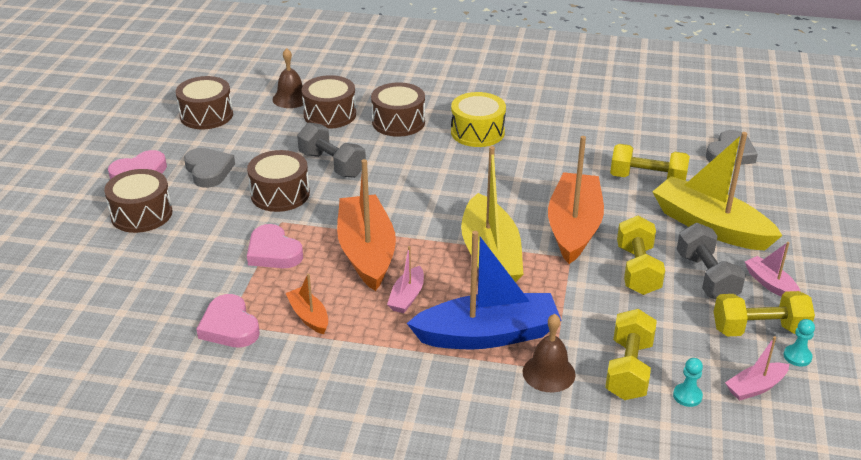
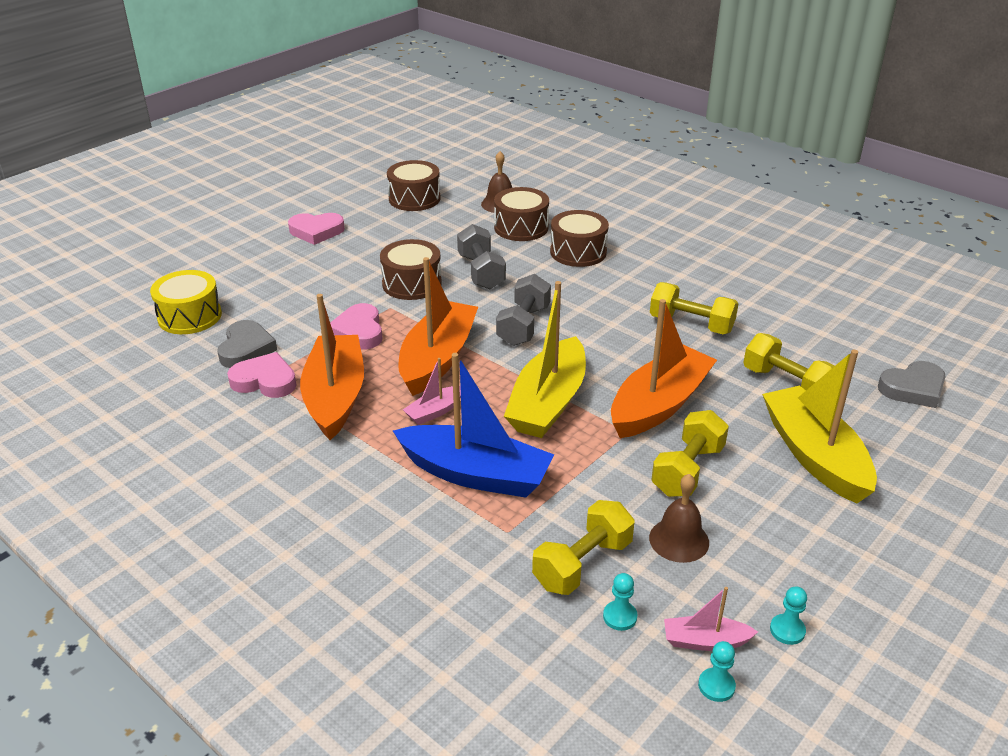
camera: 30 degrees right, 0 degrees up
brown drum [104,169,172,233] -> none
grey heart [184,148,235,188] -> grey heart moved to [217,320,277,368]
pink heart [196,294,260,348] -> pink heart turned 105 degrees clockwise [227,352,296,398]
orange boat [286,274,328,334] -> orange boat [300,294,364,440], size x2.13
yellow drum [451,92,506,147] -> yellow drum moved to [150,270,222,334]
brown bell [523,314,576,392] -> brown bell moved to [649,474,709,563]
grey dumbbell [677,223,746,299] -> grey dumbbell moved to [496,274,551,346]
yellow dumbbell [714,291,815,337] -> yellow dumbbell moved to [650,282,739,334]
pink boat [745,242,801,297] -> none
none -> turquoise pawn [698,641,736,702]

